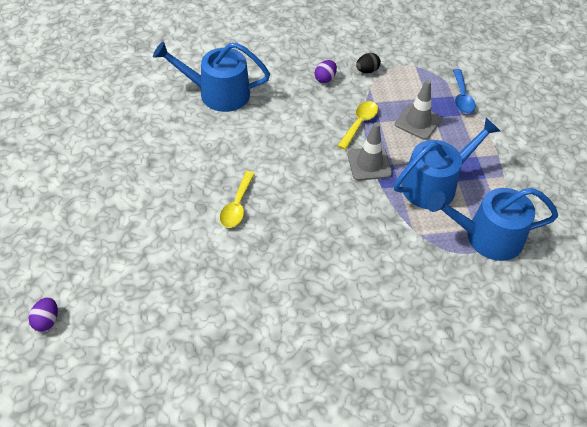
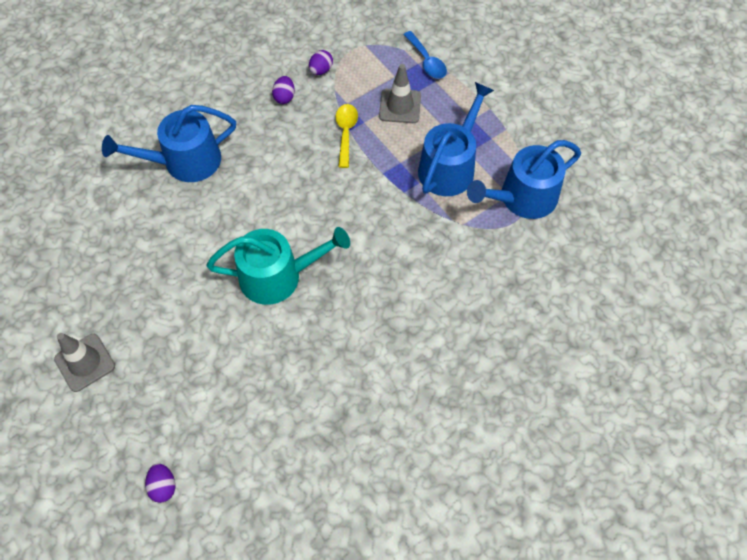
camera: 25 degrees left, 10 degrees up
yellow spoon [220,171,255,228] -> turquoise watering can [207,227,350,305]
grey traffic cone [348,122,392,181] -> grey traffic cone moved to [54,333,115,392]
black egg [356,53,381,73] -> purple egg [309,50,333,75]

